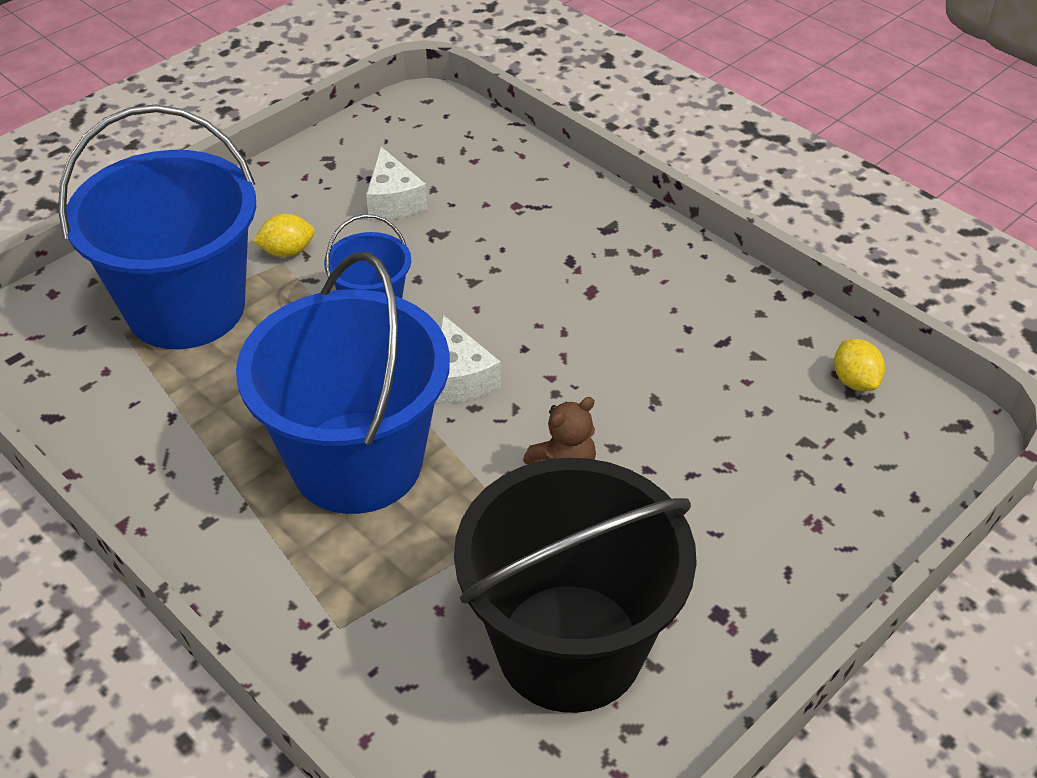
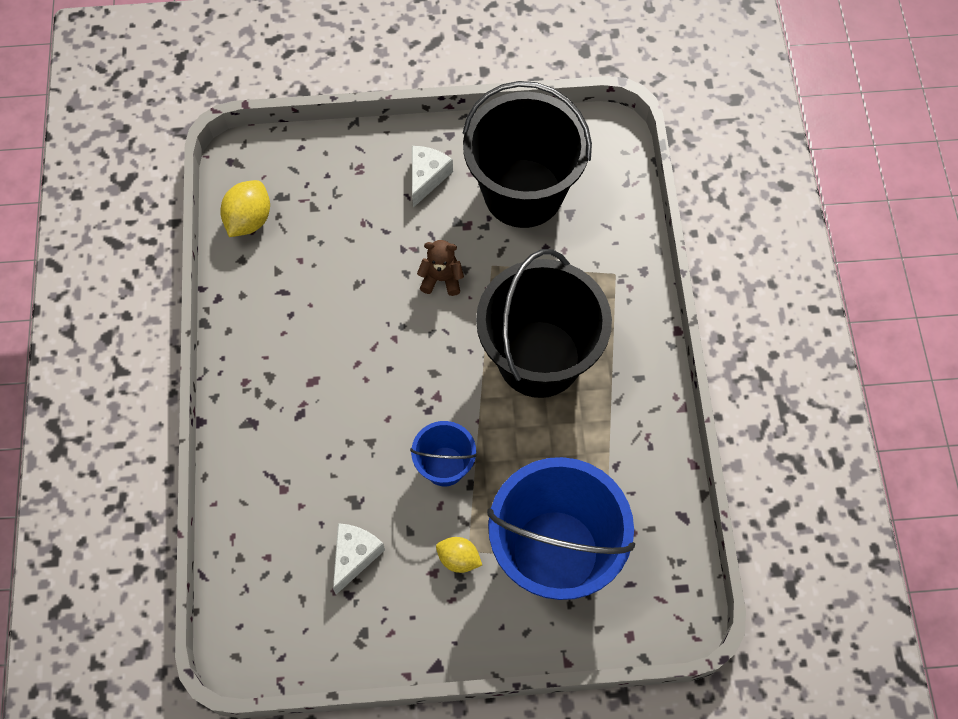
camera: 140 degrees left, 20 degrees up
blue bucket [236,252,450,514] -> black bucket [476,249,612,398]
white cheese [435,315,501,404] -> white cheese moved to [412,146,453,208]
yellow lemon [834,339,885,391] -> yellow lemon [220,180,270,237], size x1.53

